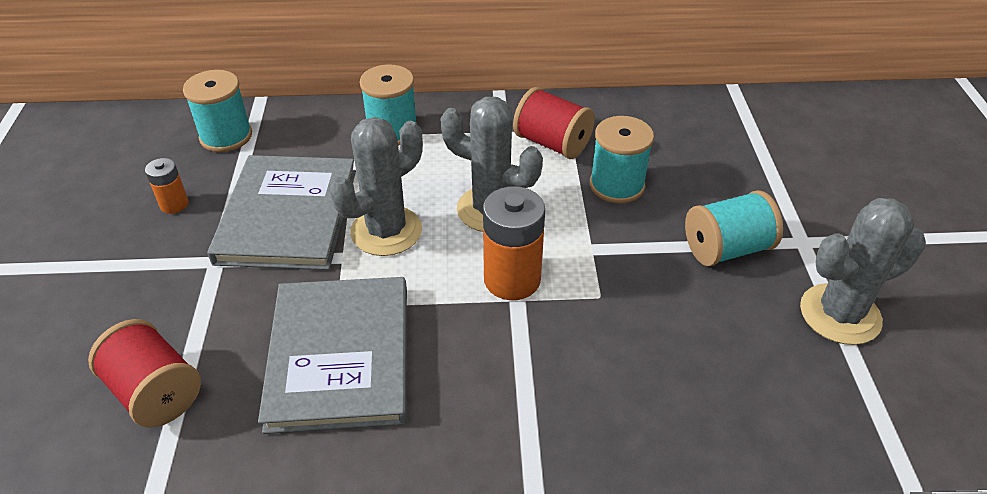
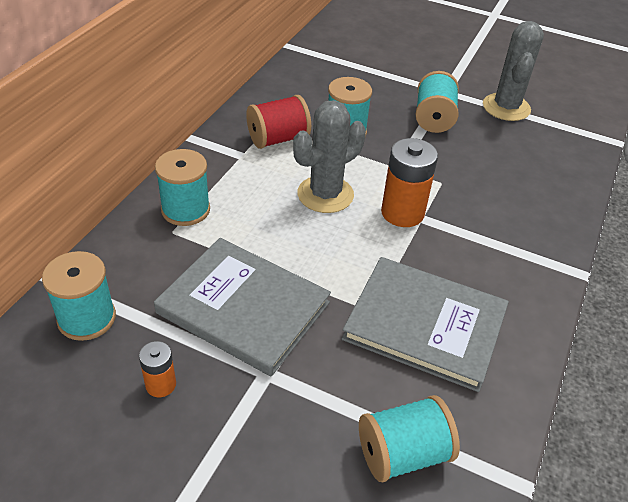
camera: 65 degrees left, 0 degrees up
red spool [88,319,201,428] -> turquoise spool [359,395,460,482]
grey cactus [330,117,423,256] -> none

